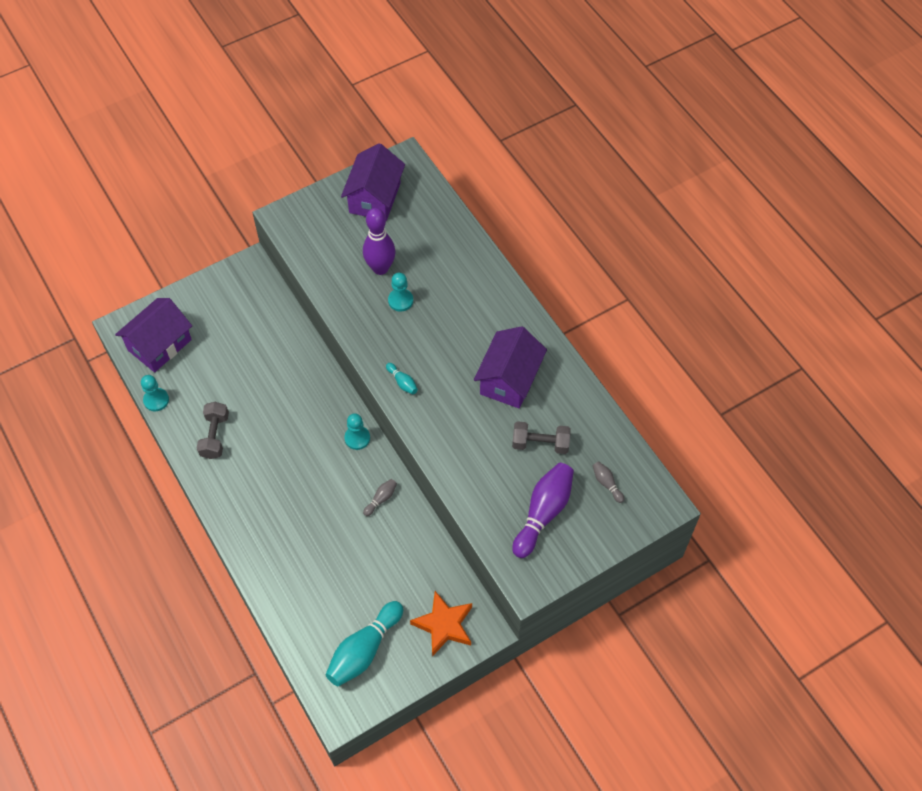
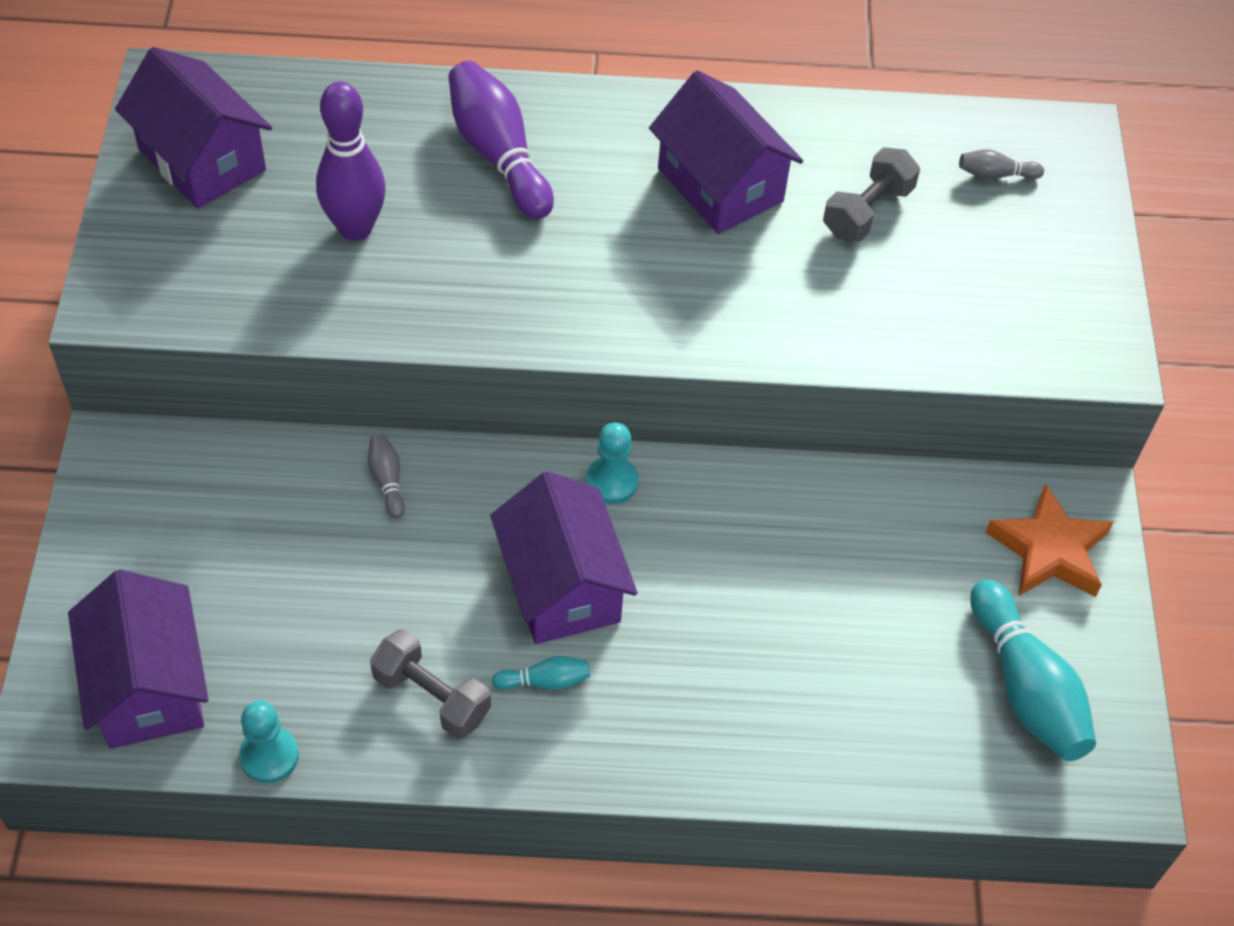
camera: 60 degrees left, 5 degrees down
grey bowling pin [363,479,397,516] -> grey bowling pin moved to [368,434,405,518]
turquoise bowling pin [386,363,418,394] -> turquoise bowling pin moved to [492,656,590,690]
turquoise pawn [388,273,413,312] -> none
purple bowling pin [512,463,574,558] -> purple bowling pin moved to [449,61,554,219]
none -> purple house [490,471,637,644]

